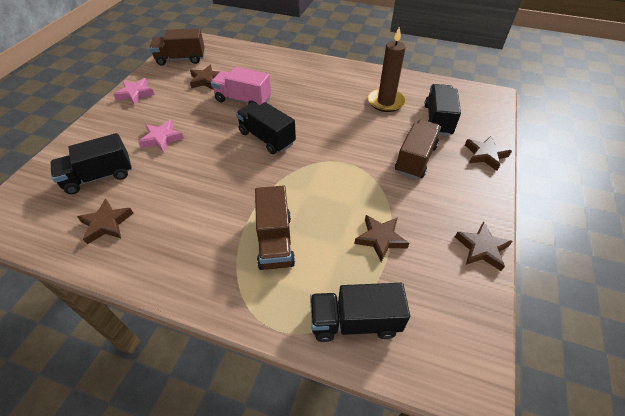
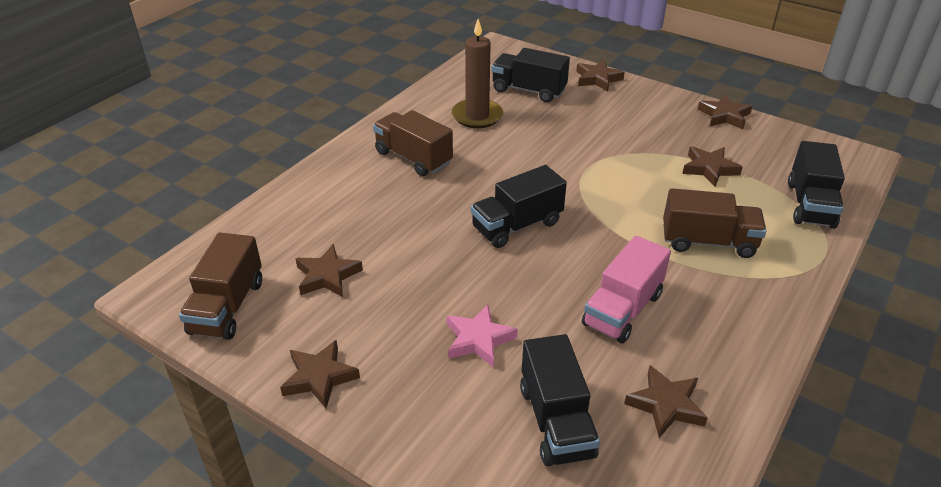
camera: 75 degrees left, 10 degrees down
pink star [113,78,155,105] -> brown star [280,340,360,408]
pink truck [211,67,271,105] -> pink truck moved to [582,236,671,343]
brown truck [395,119,441,179] -> brown truck moved to [373,110,453,176]

